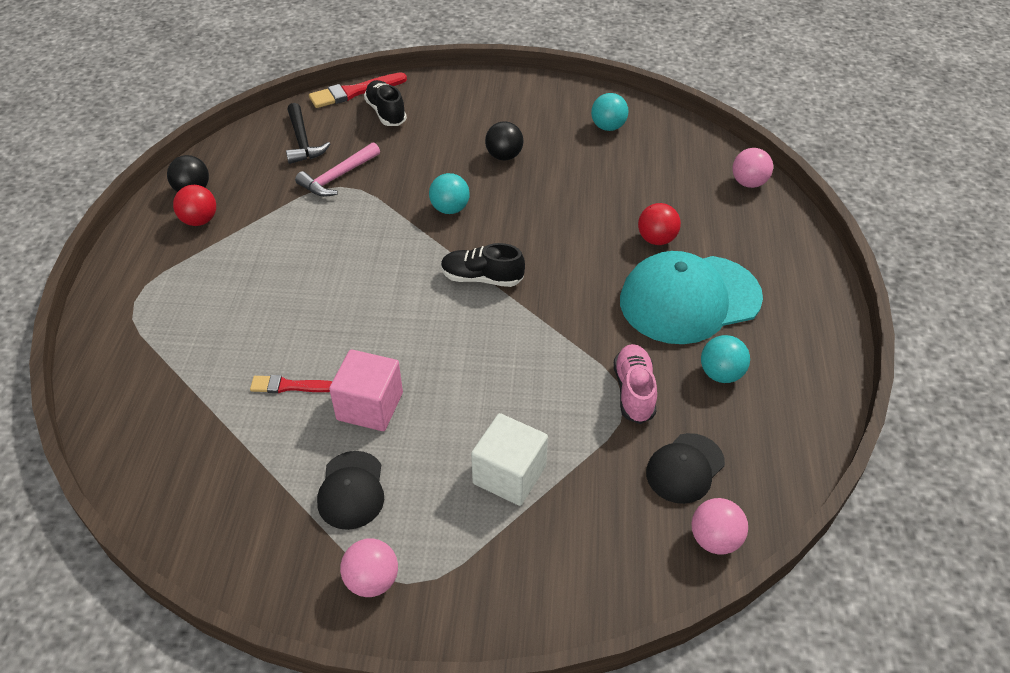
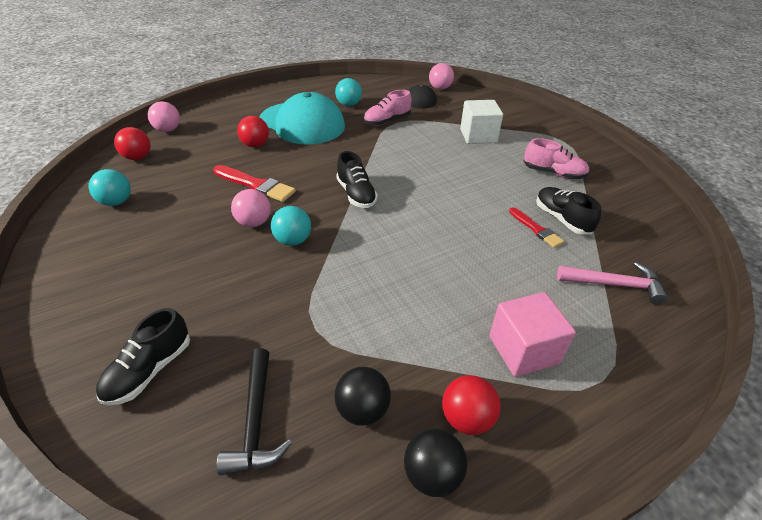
camera: 125 degrees left, 5 degrees down
black hammer [286,103,330,164] -> black hammer turned 135 degrees clockwise [216,348,292,475]
pink hammer [295,142,380,197] -> pink hammer moved to [557,262,668,305]
red brush [309,72,407,108] -> red brush moved to [213,165,296,202]
black cap [317,451,384,530] -> pink shoe [524,138,589,179]
pink cube [329,349,403,431] -> pink cube moved to [489,292,576,377]
pink ball [340,538,398,597] -> pink ball moved to [231,189,271,227]
black ball [485,121,523,161] -> black ball moved to [335,367,391,426]
none -> red ball [114,127,151,160]
none -> black shoe [536,187,601,234]

